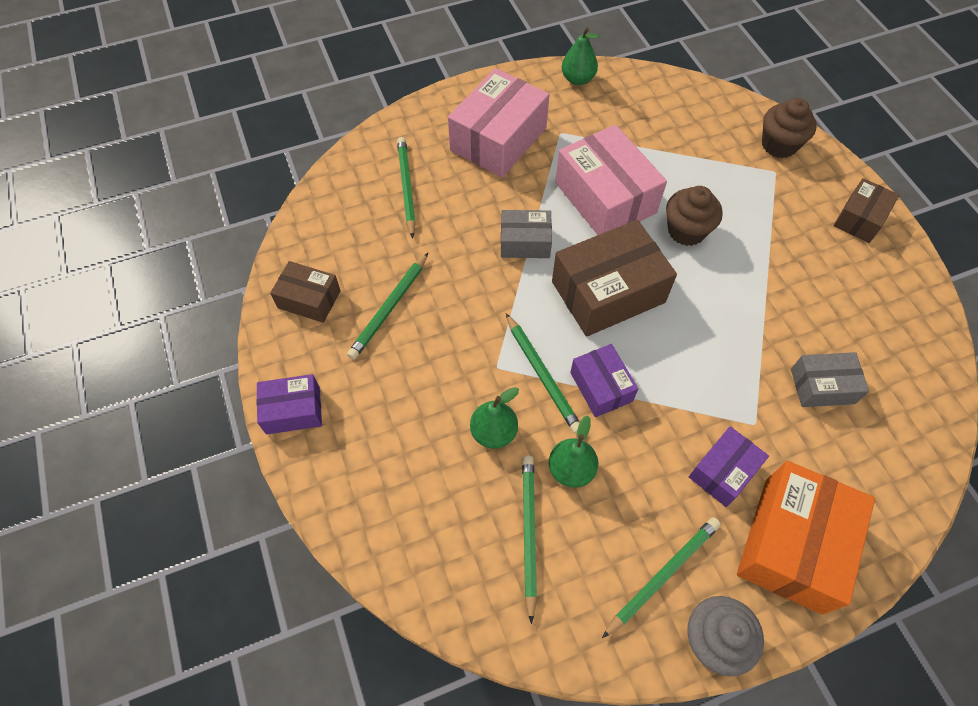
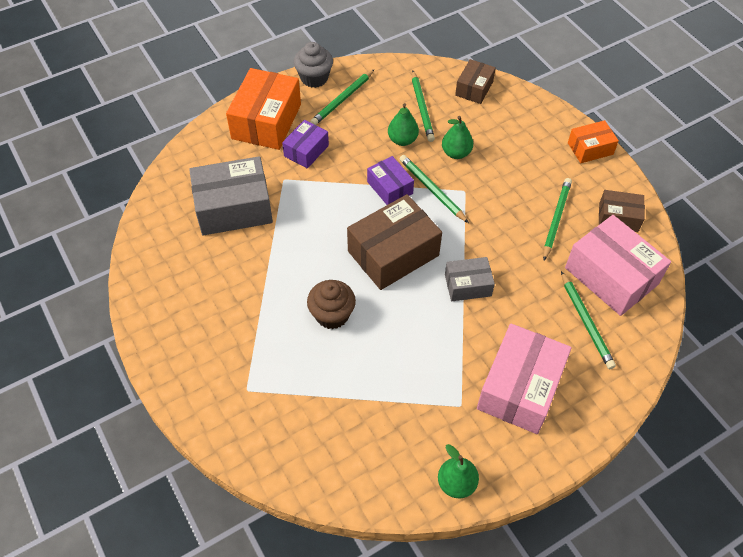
camera: 170 degrees right, 5 degrees down
purple box [257,374,322,435] -> orange box [568,120,619,163]
pink box [555,124,667,235] -> pink box moved to [565,215,671,316]
brown cupcake [762,98,817,158] -> none
grey box [791,352,869,407] -> grey box [189,156,273,235], size x1.80
brown box [833,178,899,243] -> brown box moved to [455,59,496,104]

